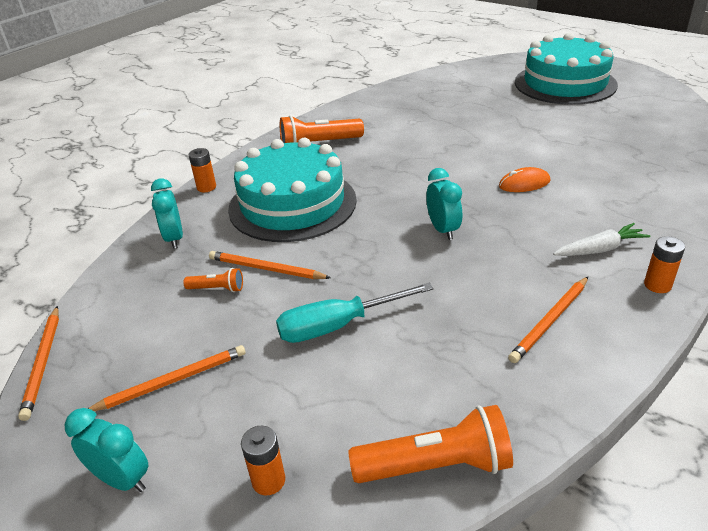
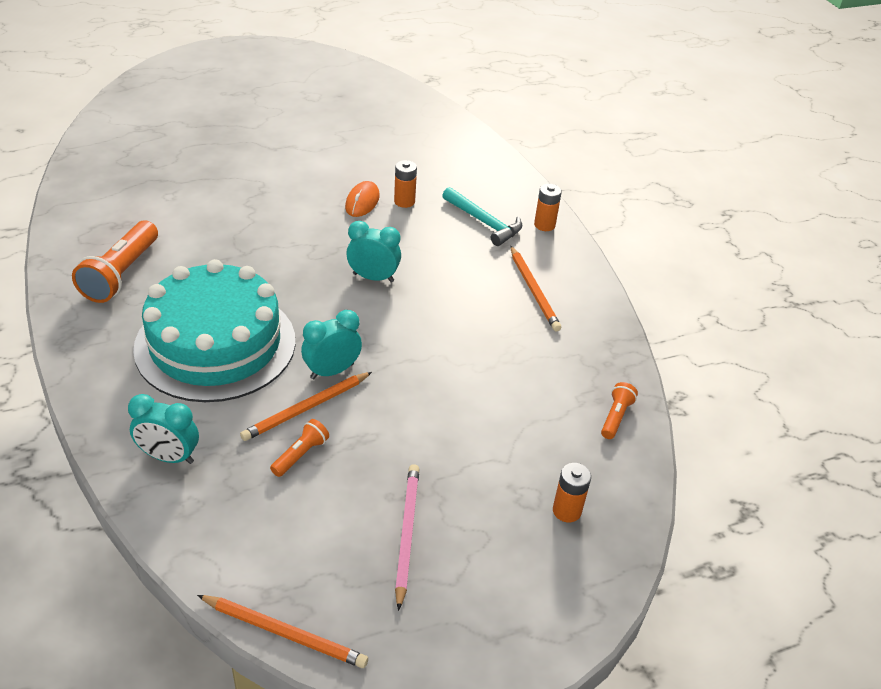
camera: 65 degrees left, 5 degrees up
turquoise clock [65,408,148,492] -> turquoise clock moved to [301,310,362,379]
orange pencil [88,345,246,411] -> pink pencil [395,464,419,611]
orange battery [188,148,216,192] -> orange battery moved to [394,160,417,208]
turquoise screwdriver [276,283,434,343] -> none
orange flashlight [348,405,513,483] -> orange flashlight [601,382,638,439], size x0.51
turquoise cake [515,33,618,105] -> none
white carrot [553,223,650,256] -> turquoise hammer [442,187,522,246]

